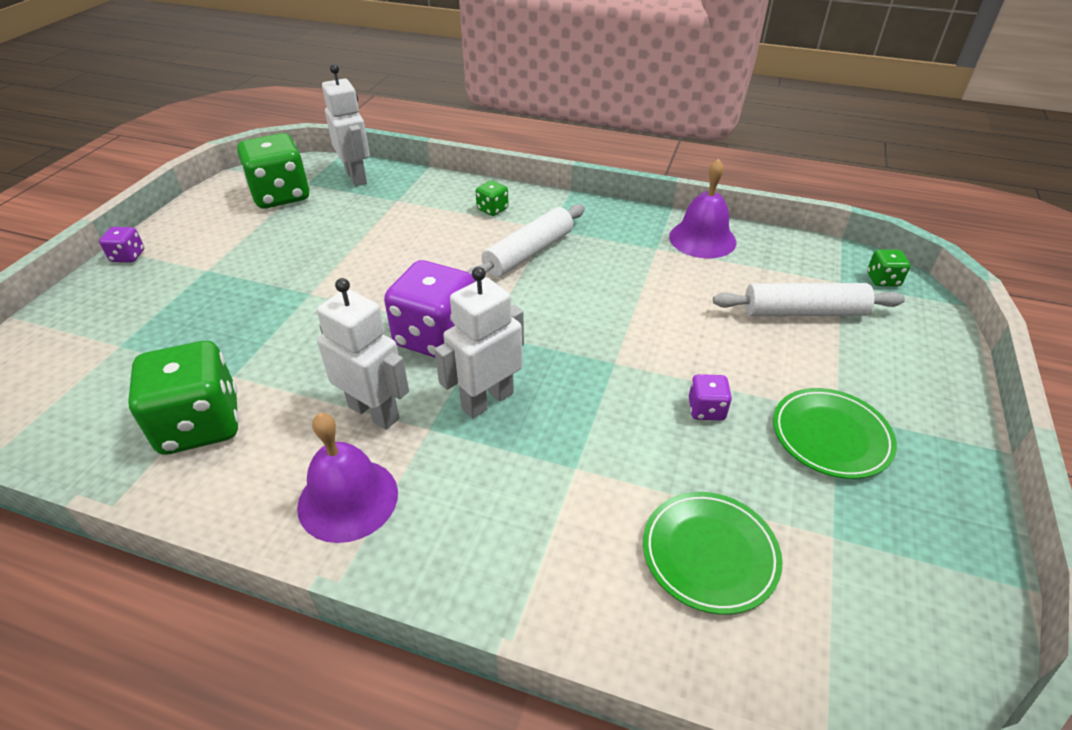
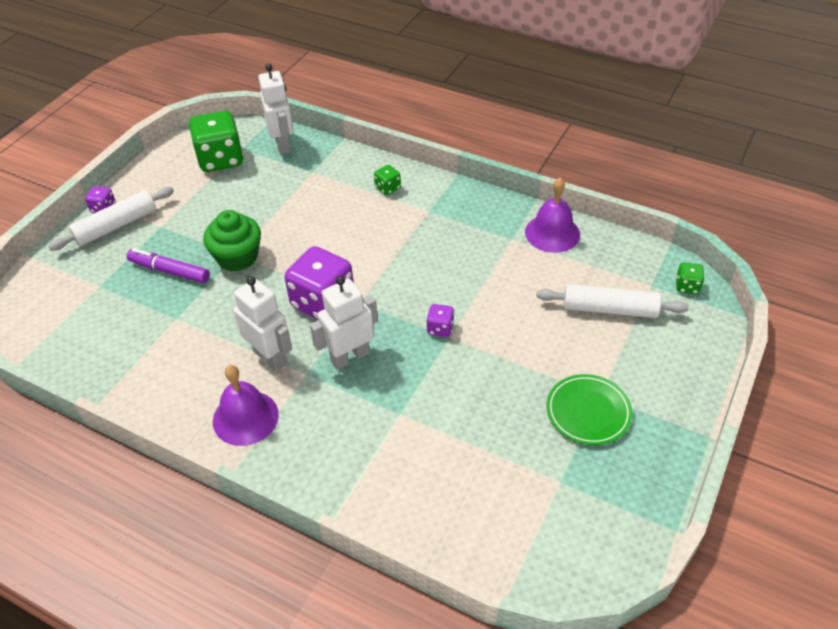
camera: 10 degrees right, 5 degrees up
green dice [128,341,239,455] -> none
white rolling pin [468,204,585,282] -> white rolling pin moved to [48,187,174,250]
green plate [643,492,782,615] -> none
purple dice [689,374,732,420] -> purple dice moved to [427,304,454,337]
none -> purple marker [127,248,210,283]
none -> green cupcake [203,210,261,272]

